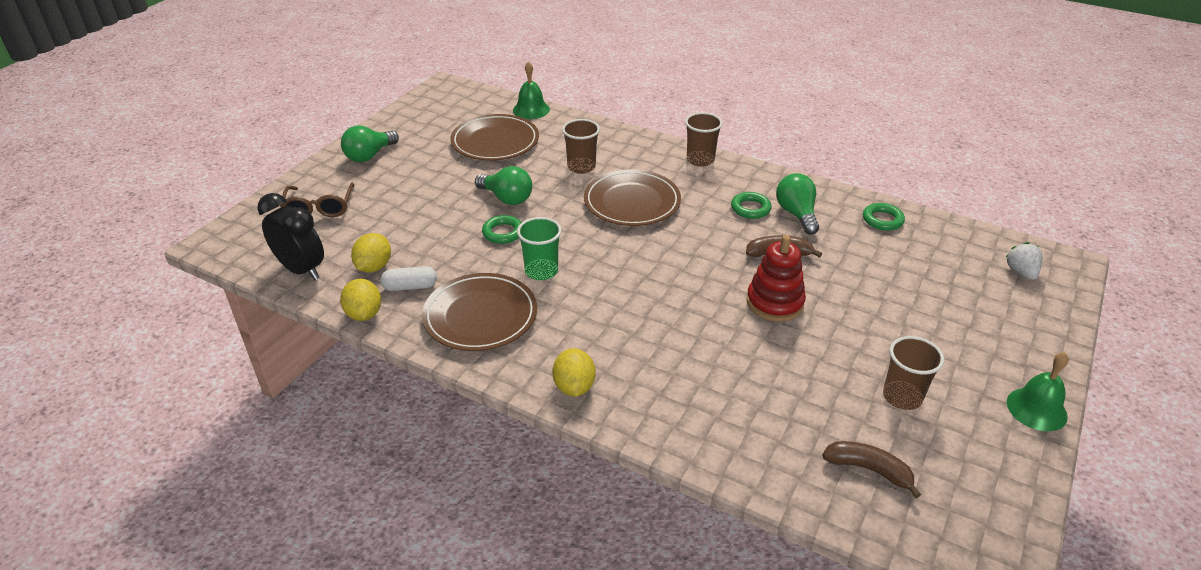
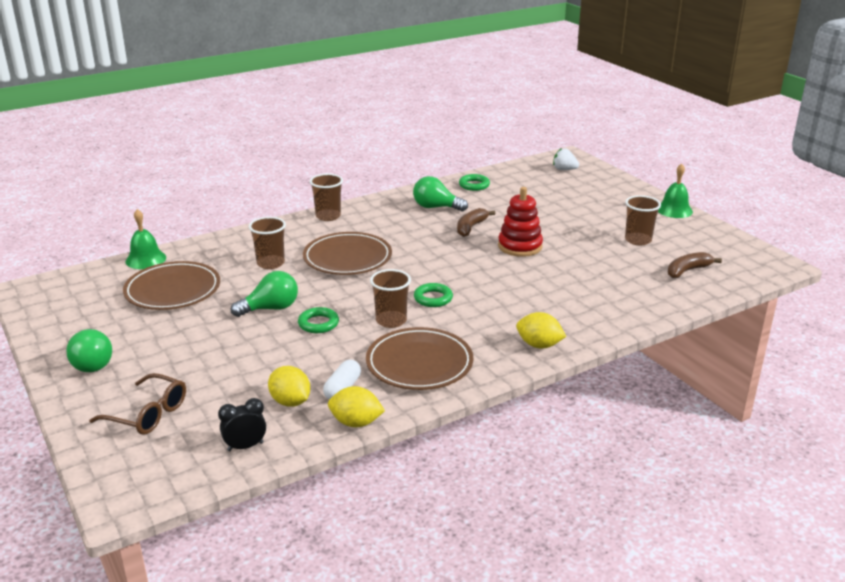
camera: 60 degrees left, 10 degrees down
black clock [257,193,324,280] -> black clock [218,398,266,451], size x0.59
green cup [517,217,562,280] -> brown cup [370,269,411,328]
green ring [731,192,772,219] -> green ring moved to [414,283,453,307]

